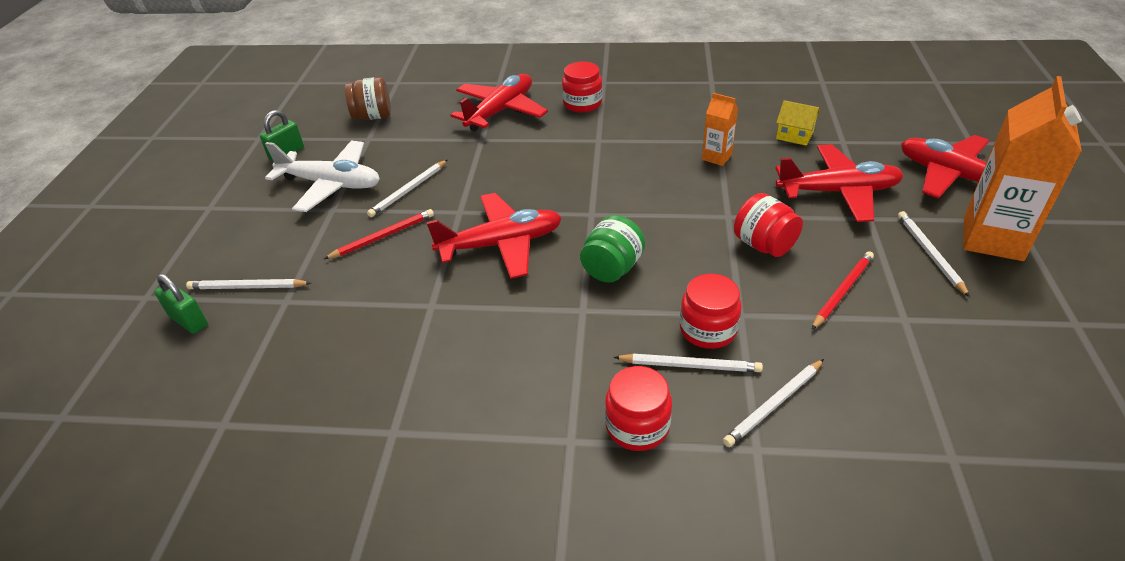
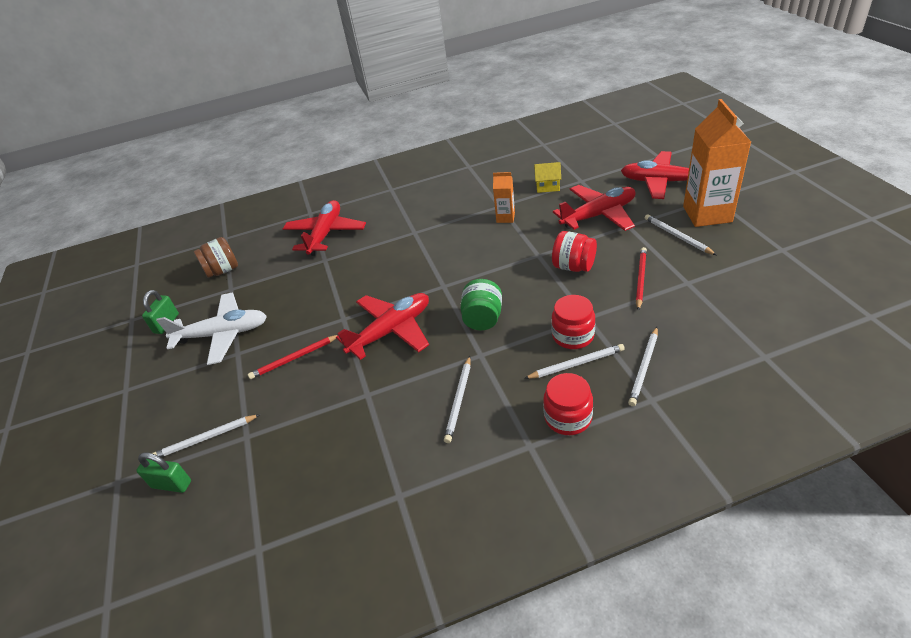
camera: 20 degrees left, 0 degrees up
red pencil [324,209,434,259] -> red pencil turned 150 degrees counterclockwise [248,335,338,379]
white pencil [367,160,447,217] -> white pencil moved to [444,356,471,443]
red jar [562,62,603,113] -> none

